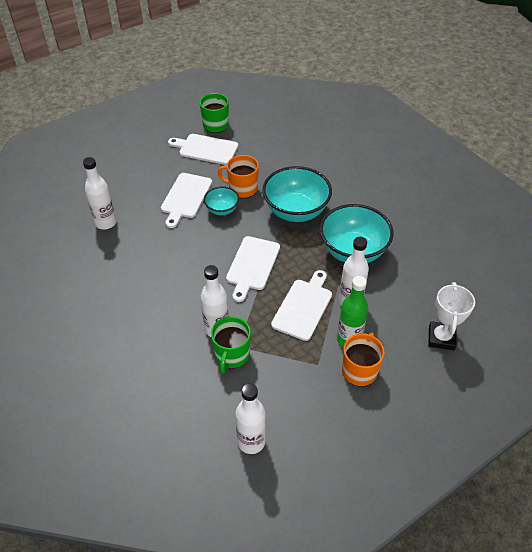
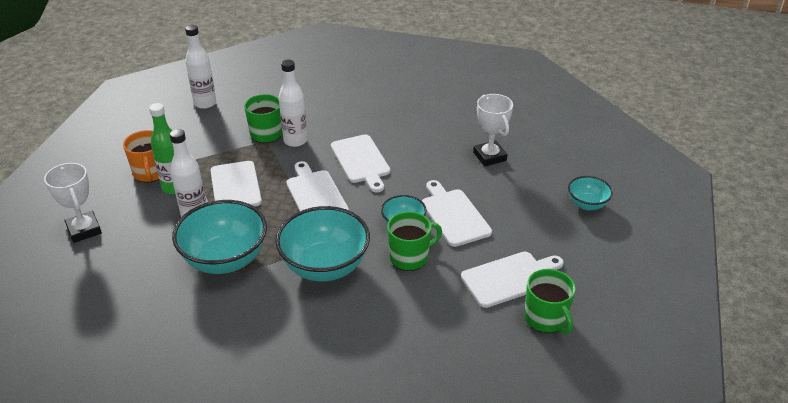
camera: 140 degrees right, 10 degrees down
white bottle [83,157,116,230] -> white trophy [473,94,513,166]
orange mug [218,155,259,198] -> green mug [387,212,442,271]
none -> white cutting board [331,134,390,193]
none -> turquoise bowl [568,176,613,210]

